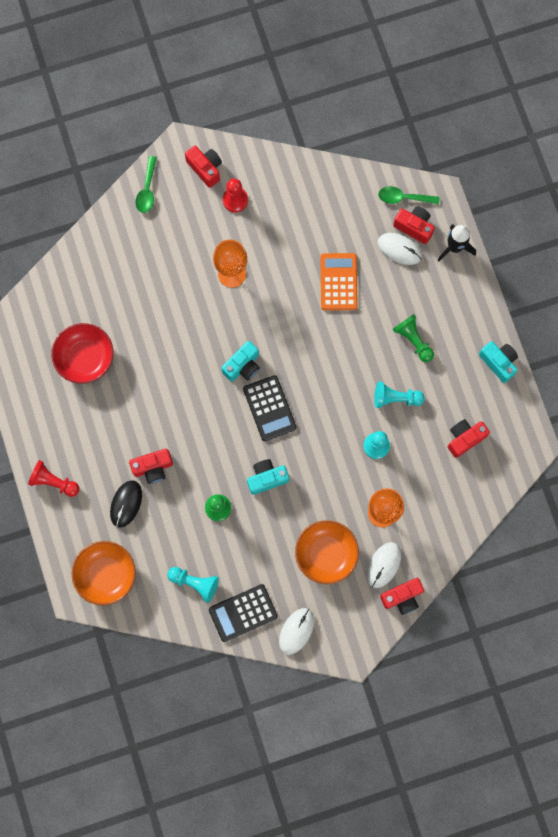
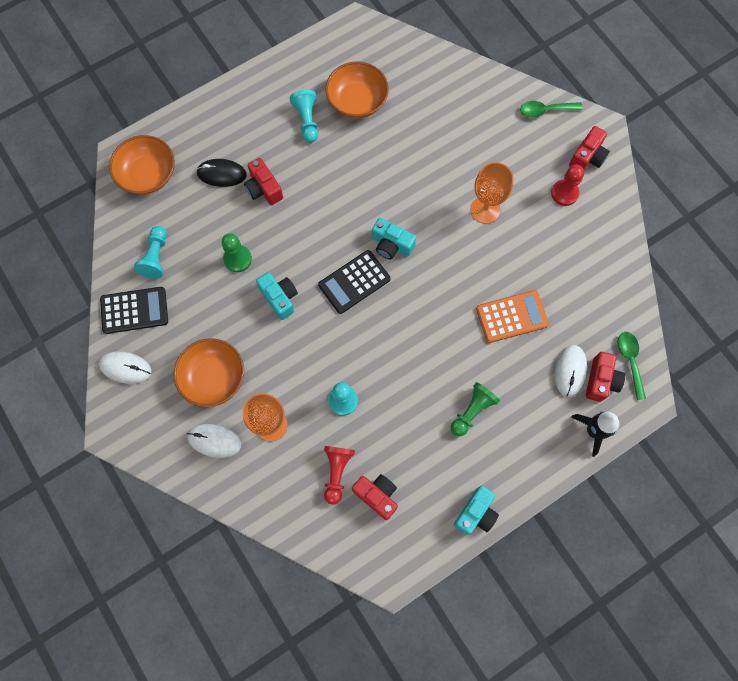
camera: 75 degrees right, 5 degrees down
red pawn [28,460,79,497] -> red pawn moved to [324,446,355,505]
red bowl [51,323,114,384] -> orange bowl [325,62,389,118]
black calculator [209,584,278,642] -> black calculator turned 120 degrees clockwise [100,287,168,334]
turquoise pawn [374,381,425,408] -> turquoise pawn moved to [290,90,318,143]
red camera [380,578,424,615] -> none

